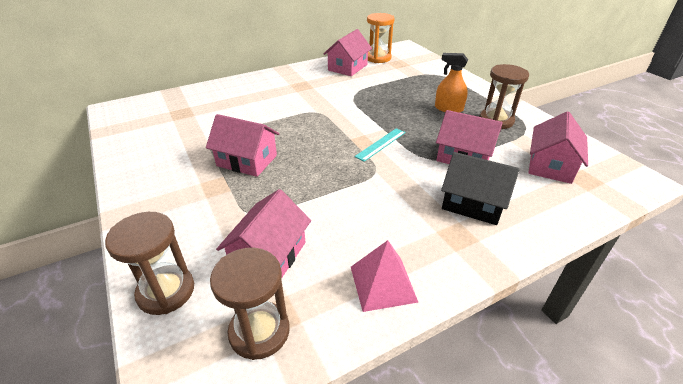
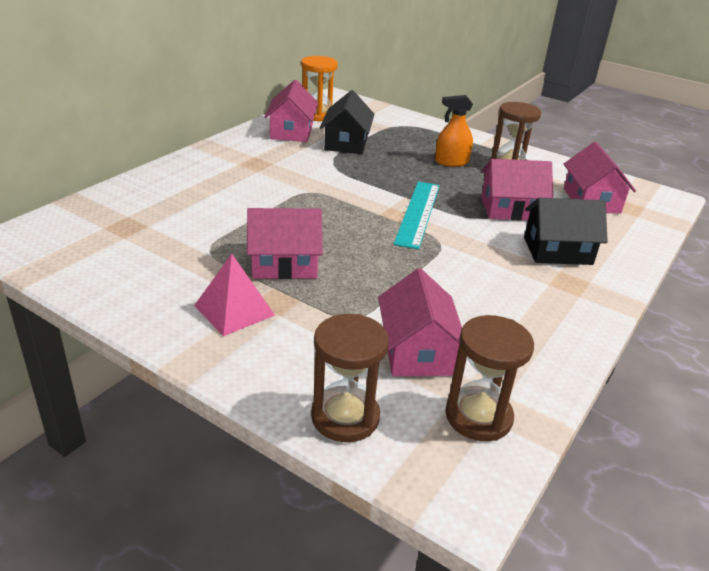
camera: 30 degrees left, 5 degrees down
pink pyramid [351,240,418,312] -> pink pyramid moved to [194,254,275,336]
turquoise ruler [355,128,406,162] -> turquoise ruler [394,182,440,250], size x1.60
none -> black house [320,90,374,154]

